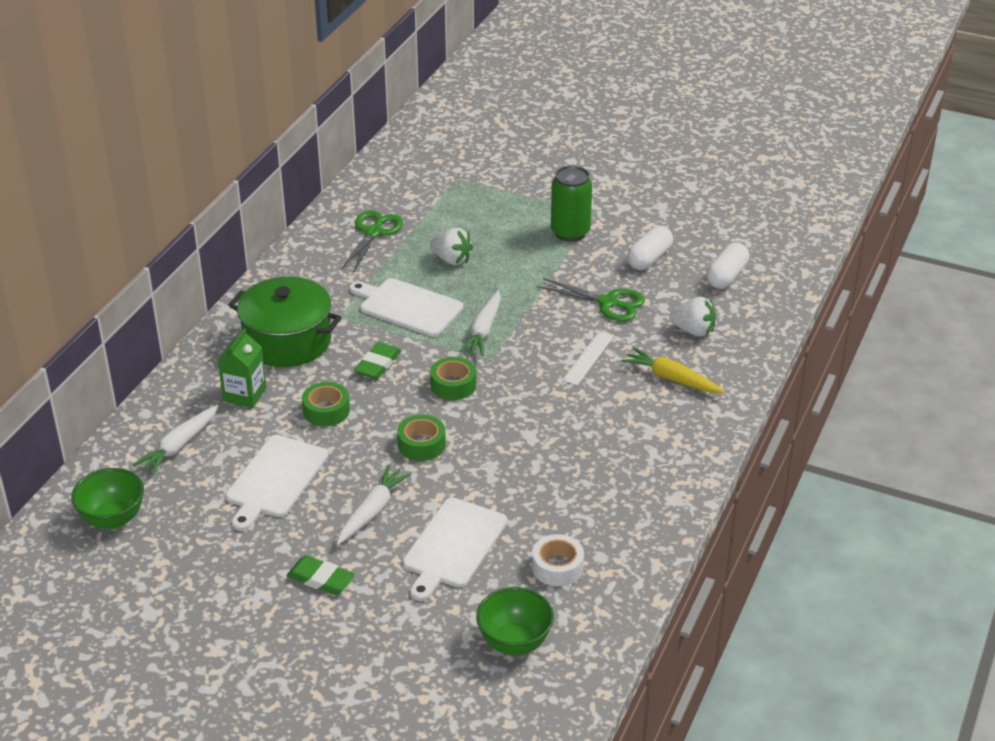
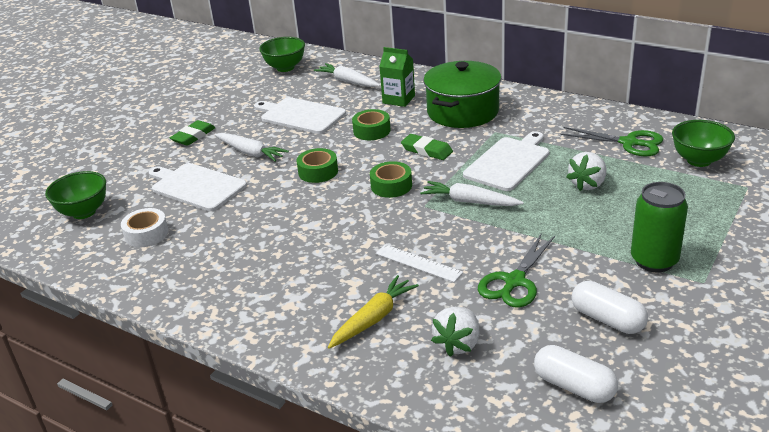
camera: 100 degrees right, 5 degrees down
none -> green bowl [672,120,735,167]

